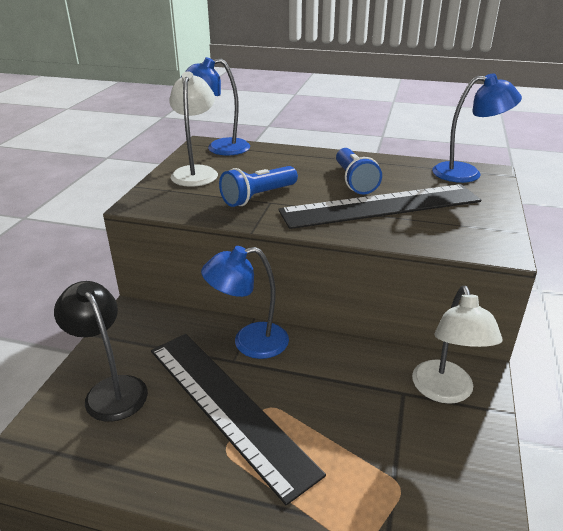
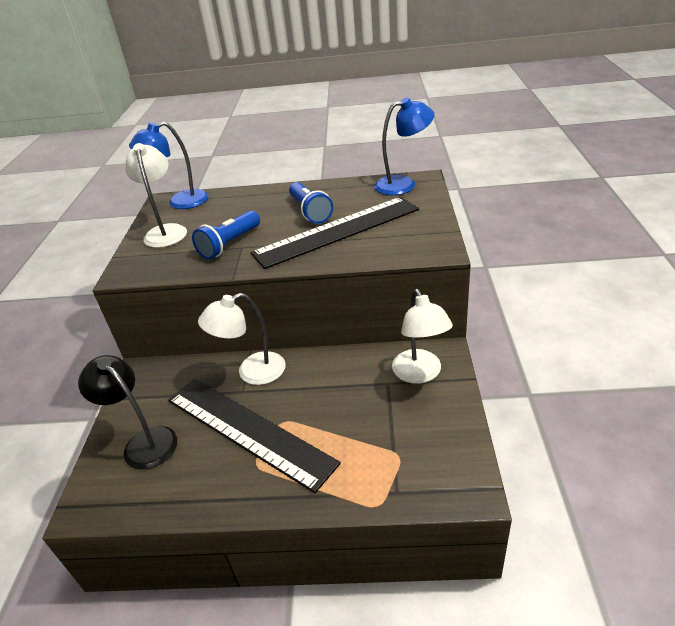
camera: 10 degrees left, 5 degrees up
blue lamp [201,246,289,359] -> white lamp [198,293,285,385]

